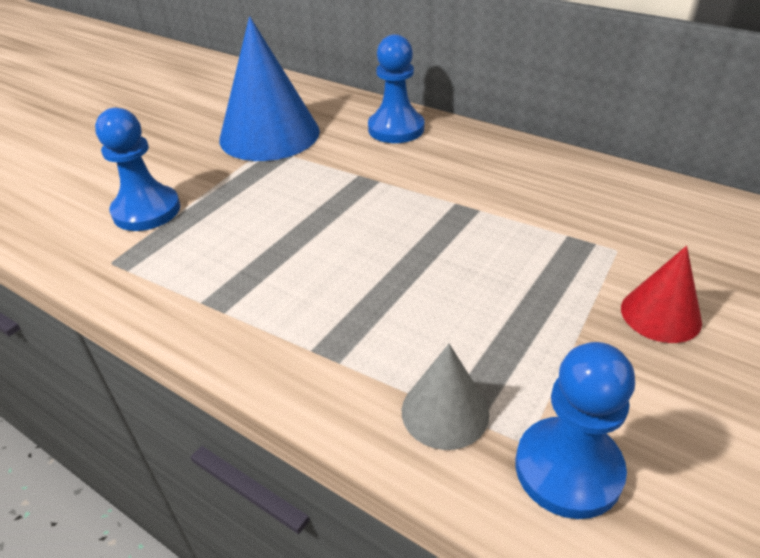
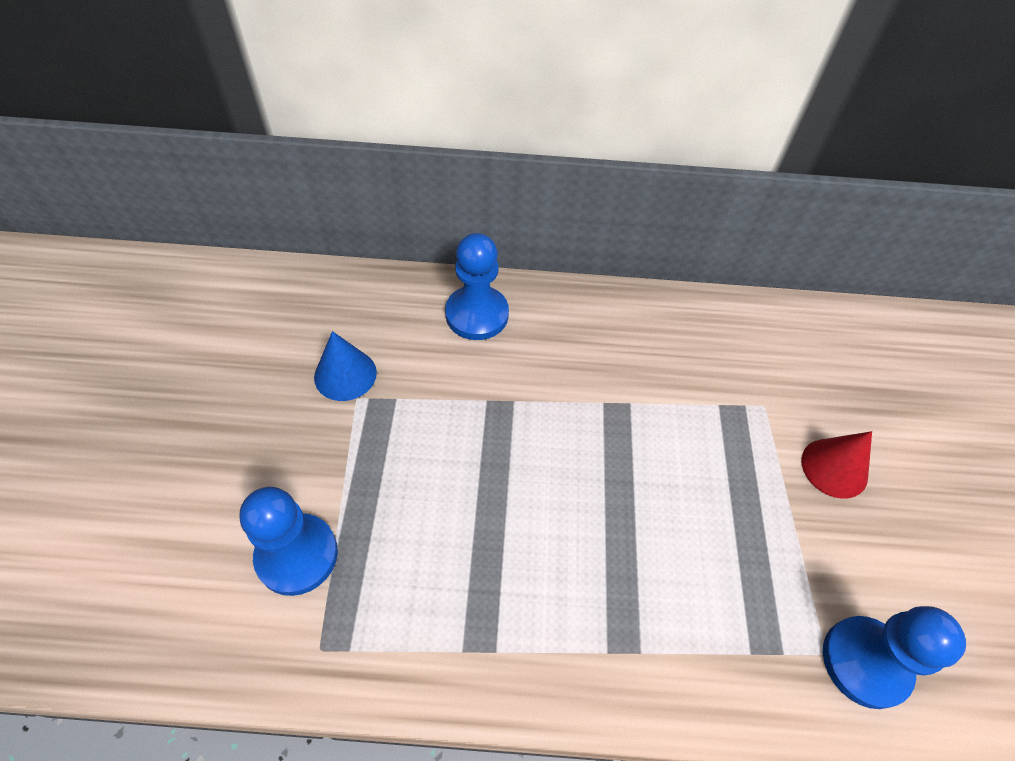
camera: 35 degrees left, 15 degrees up
blue cone [219,16,320,161] -> blue cone [314,331,377,401], size x0.51
grey cone [402,344,489,450] -> none

